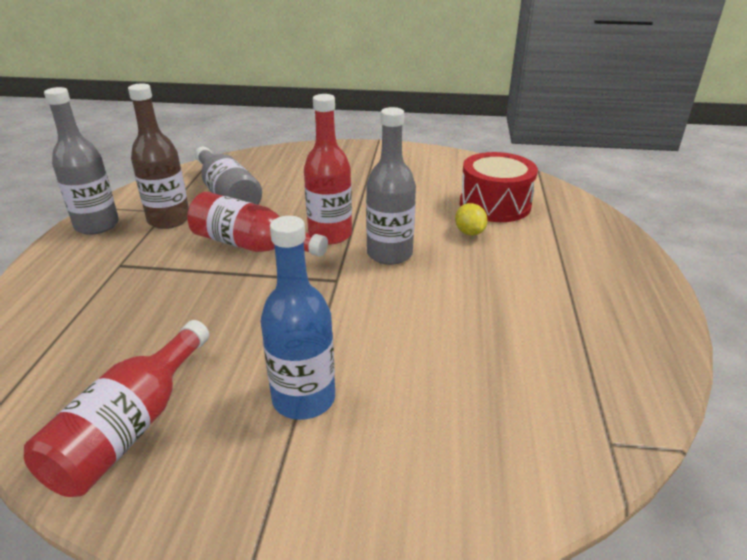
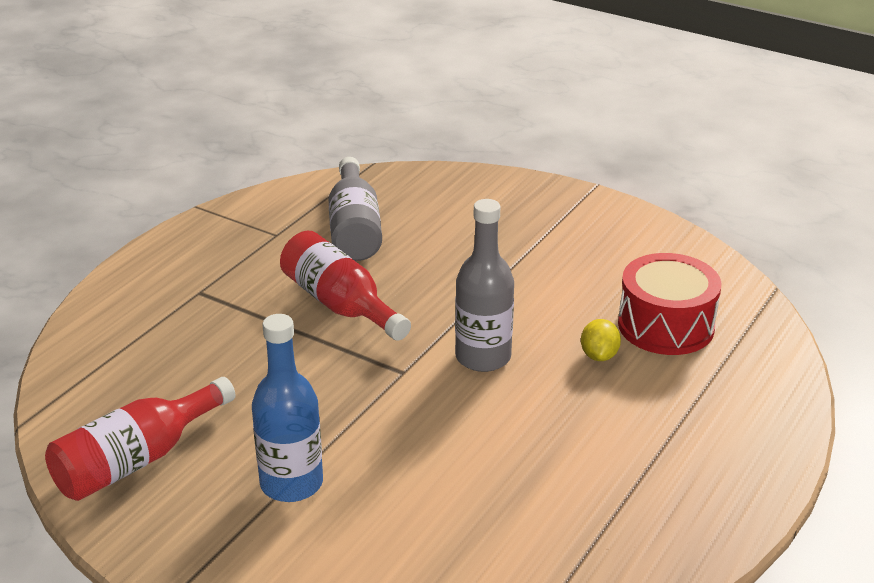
camera: 25 degrees right, 0 degrees up
grey bottle [44,87,119,235] -> none
brown bottle [128,83,189,229] -> none
red bottle [304,94,352,244] -> none

